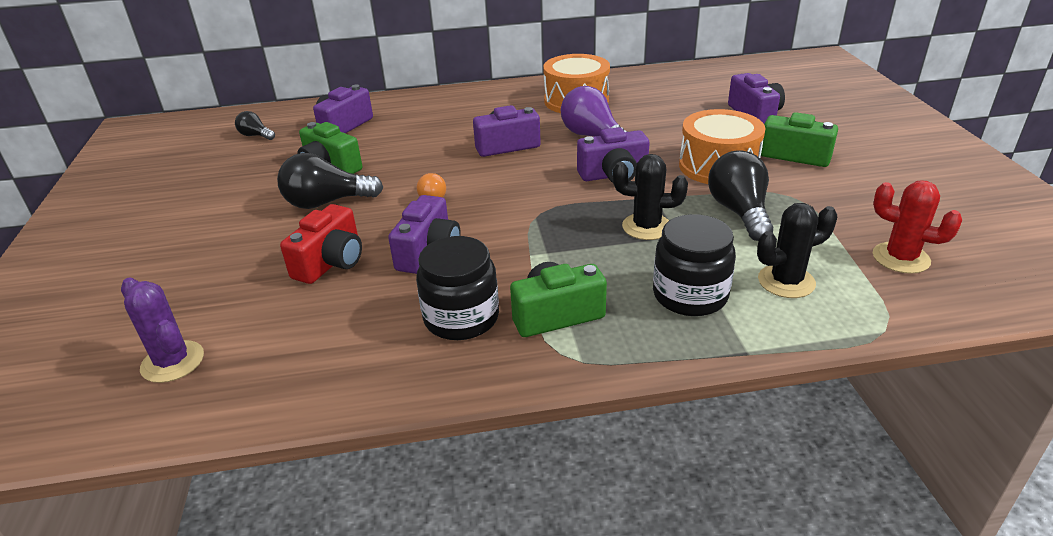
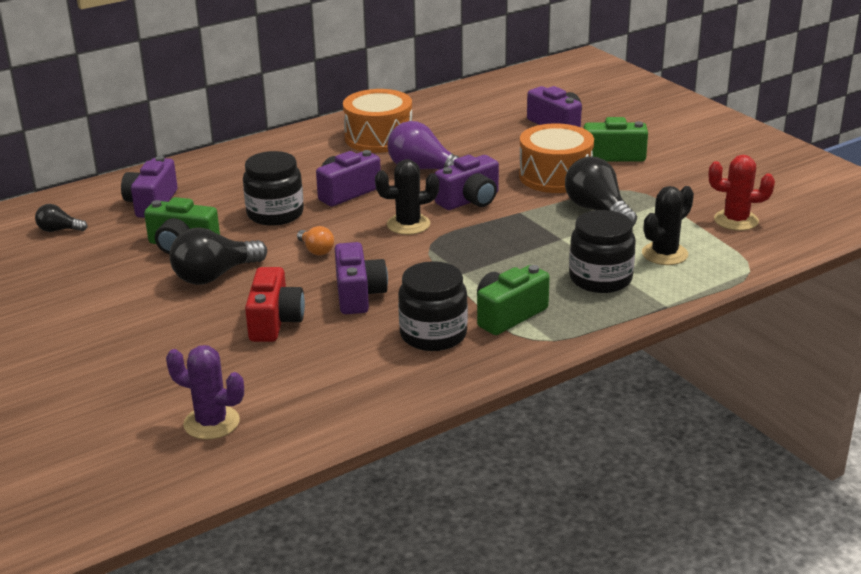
camera: 25 degrees left, 5 degrees down
black cactus [613,154,688,240] -> black cactus moved to [375,159,439,235]
none -> black jar [243,151,304,226]

